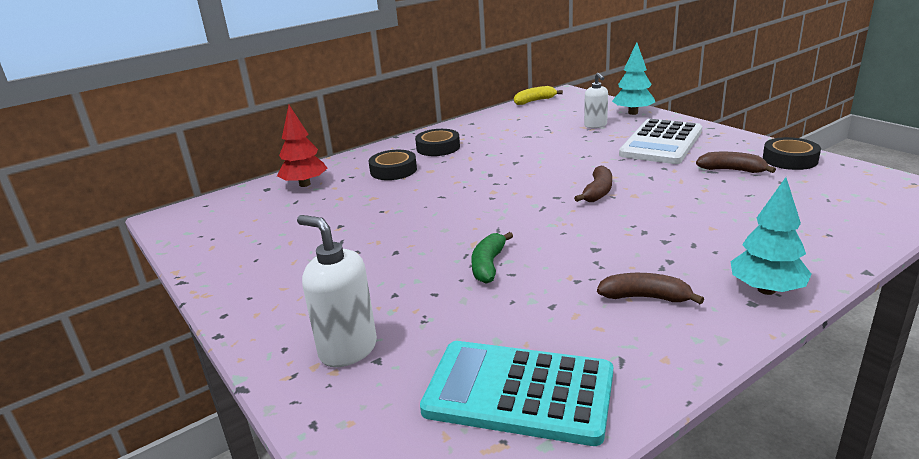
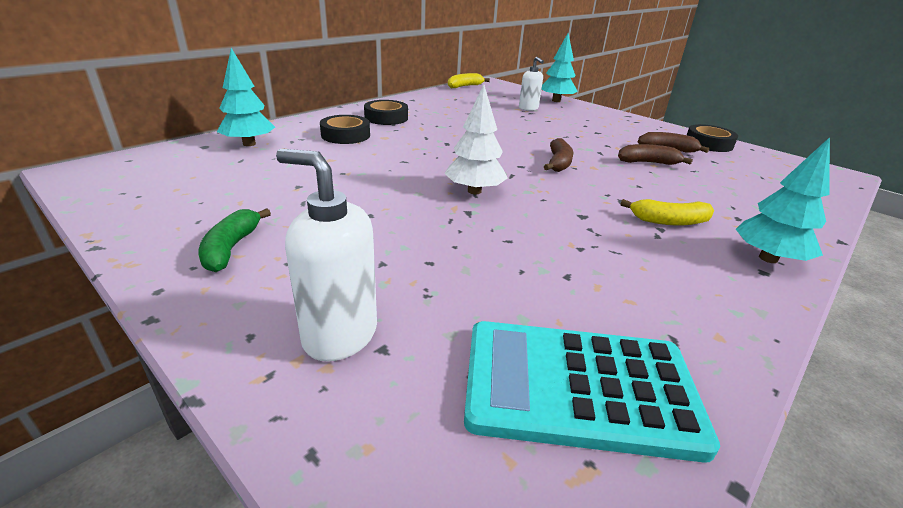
camera: 15 degrees left, 5 degrees up
red tree [277,105,327,187] -> turquoise tree [217,48,275,146]
green banana [471,232,513,284] -> green banana moved to [199,208,271,272]
brown banana [597,273,704,305] -> brown banana moved to [618,144,693,165]
white calculator [619,119,702,164] -> none
none -> white tree [444,85,508,194]
none -> yellow banana [620,199,714,226]

